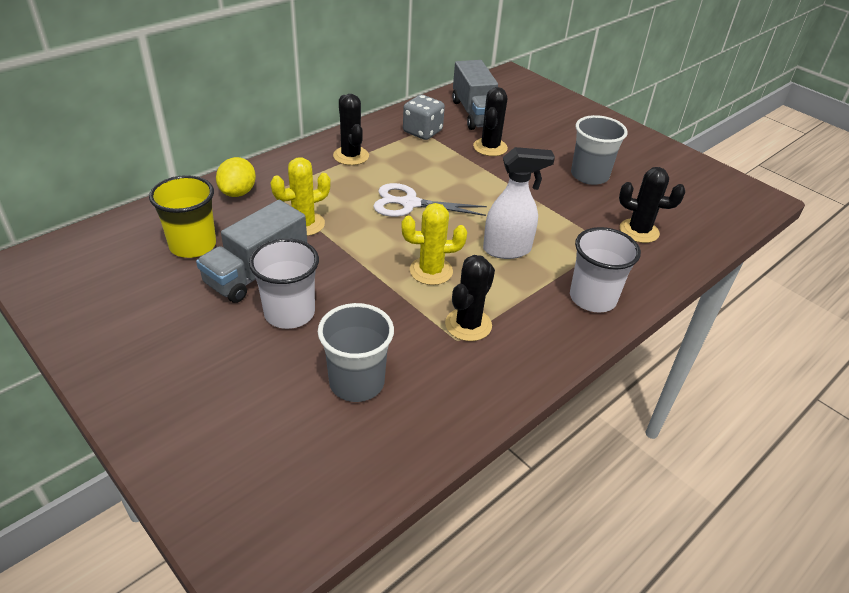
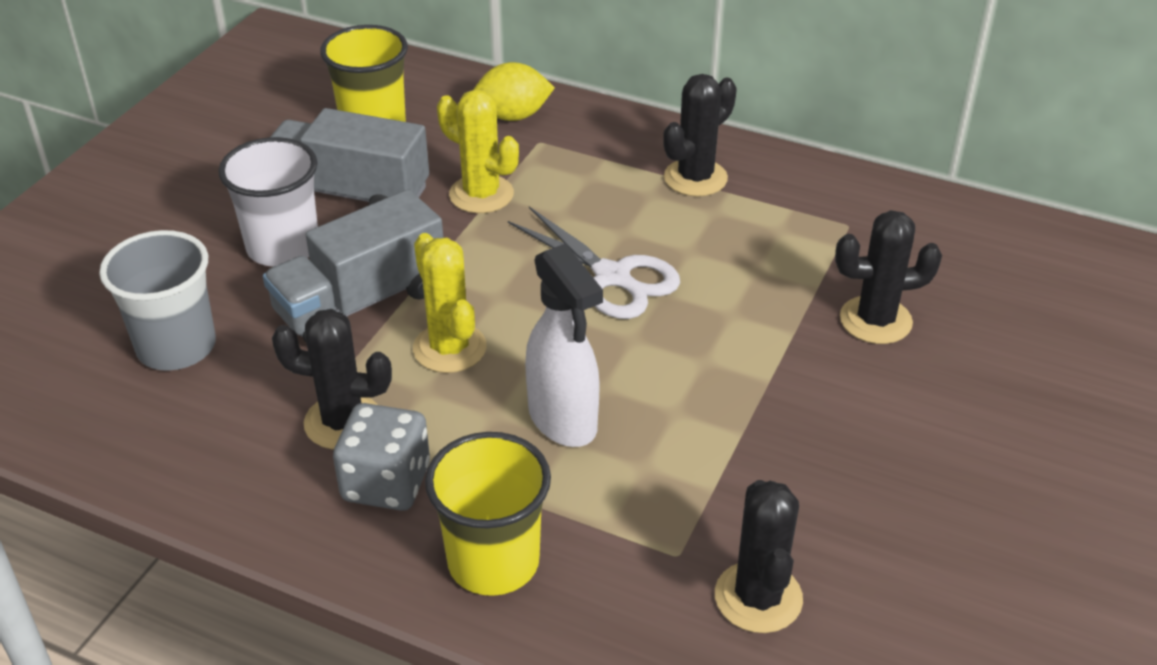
camera: 70 degrees right, 0 degrees up
white scissors [373,183,487,217] -> white scissors turned 150 degrees clockwise [508,207,680,319]
grey dice [403,95,445,140] -> grey dice moved to [333,403,430,511]
grey truck [452,60,498,130] -> grey truck moved to [263,189,443,342]
white cup [570,227,641,313] -> yellow cup [425,432,551,596]
grey cup [571,115,628,185] -> none

